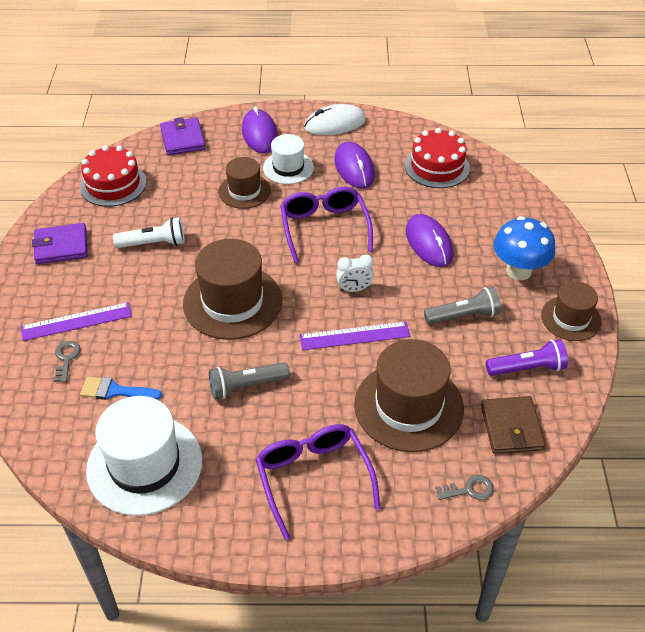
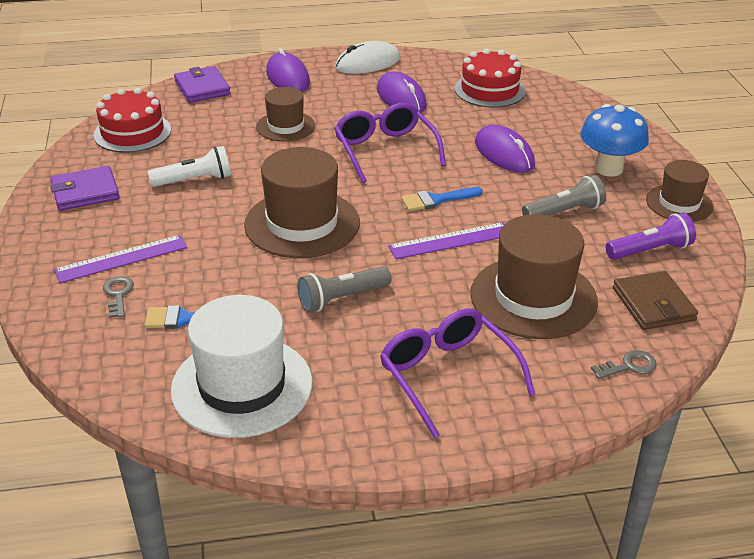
camera: 10 degrees left, 10 degrees down
white hat [263,134,314,184] -> none
white clock [336,254,374,292] -> blue brush [401,187,483,211]

